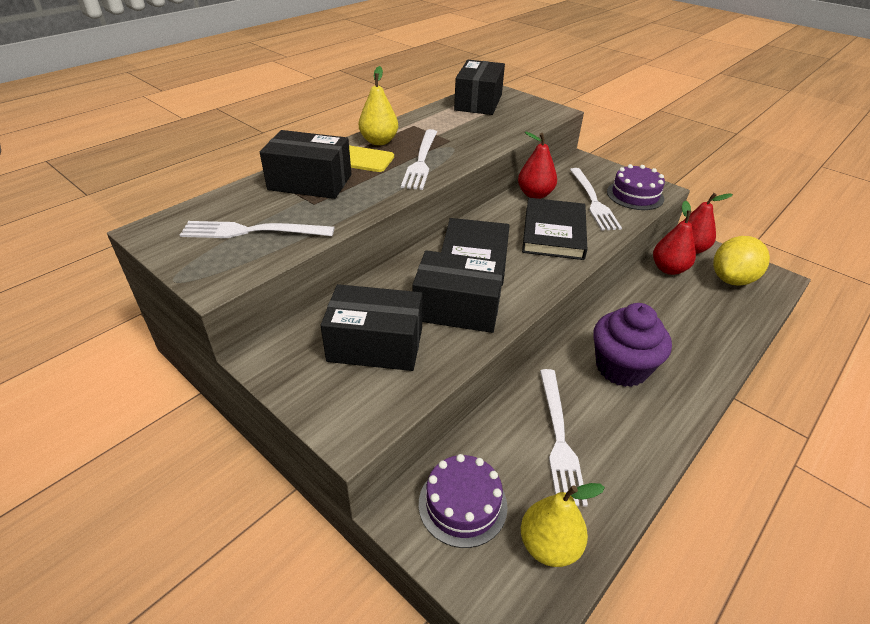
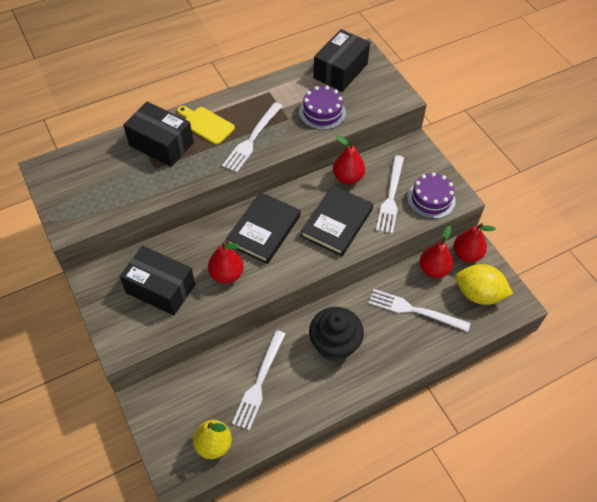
camera: 20 degrees right, 15 degrees up
white fork [180,221,334,238] -> white fork moved to [369,289,470,332]
yellow pear [359,66,398,145] -> none
black box [412,250,505,333] -> red pear [208,241,244,284]
purple cake [419,454,508,548] -> purple cake moved to [299,86,346,130]
purple cupcake [593,303,672,387] -> black cupcake [309,307,364,362]
yellow lemon [713,236,770,286] -> yellow lemon turned 45 degrees clockwise [456,264,513,305]

